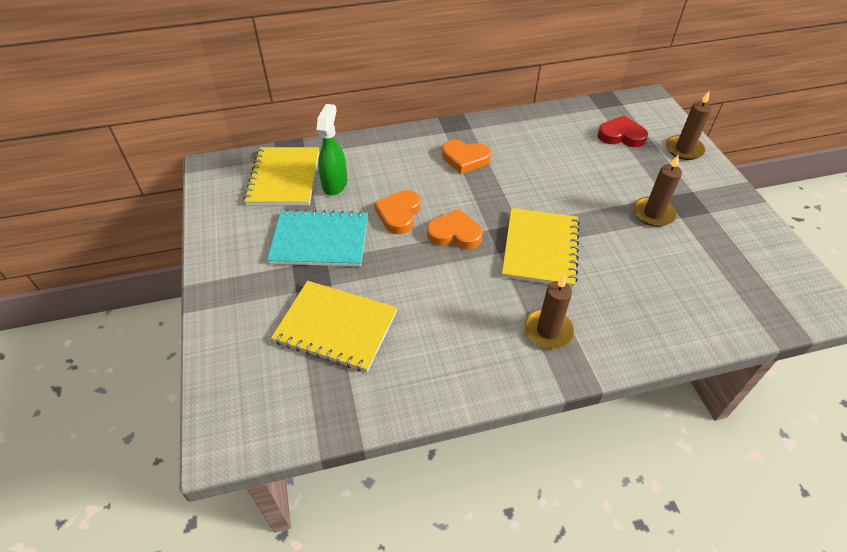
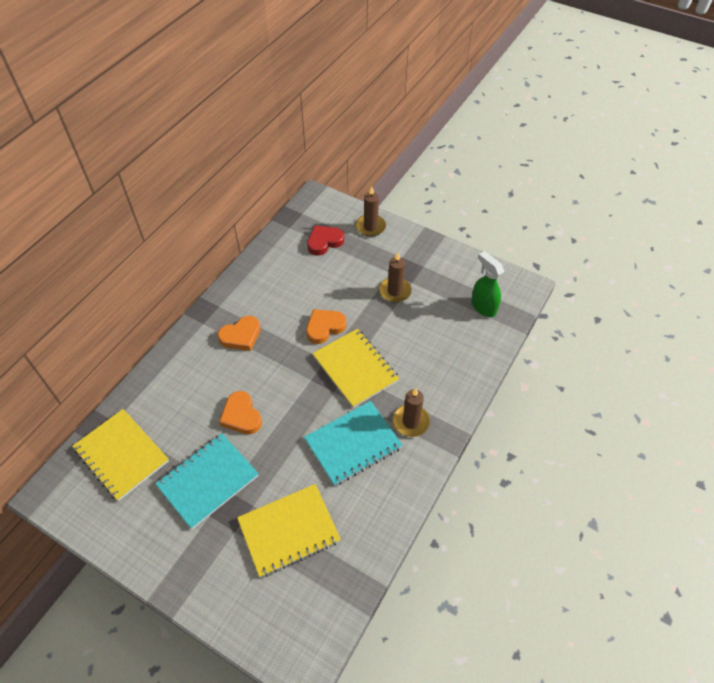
camera: 45 degrees left, 5 degrees up
green spray bottle [316,104,347,195] -> green spray bottle moved to [471,251,504,317]
orange heart [427,209,483,249] -> orange heart moved to [306,309,346,344]
none -> turquoise notebook [304,401,403,486]

